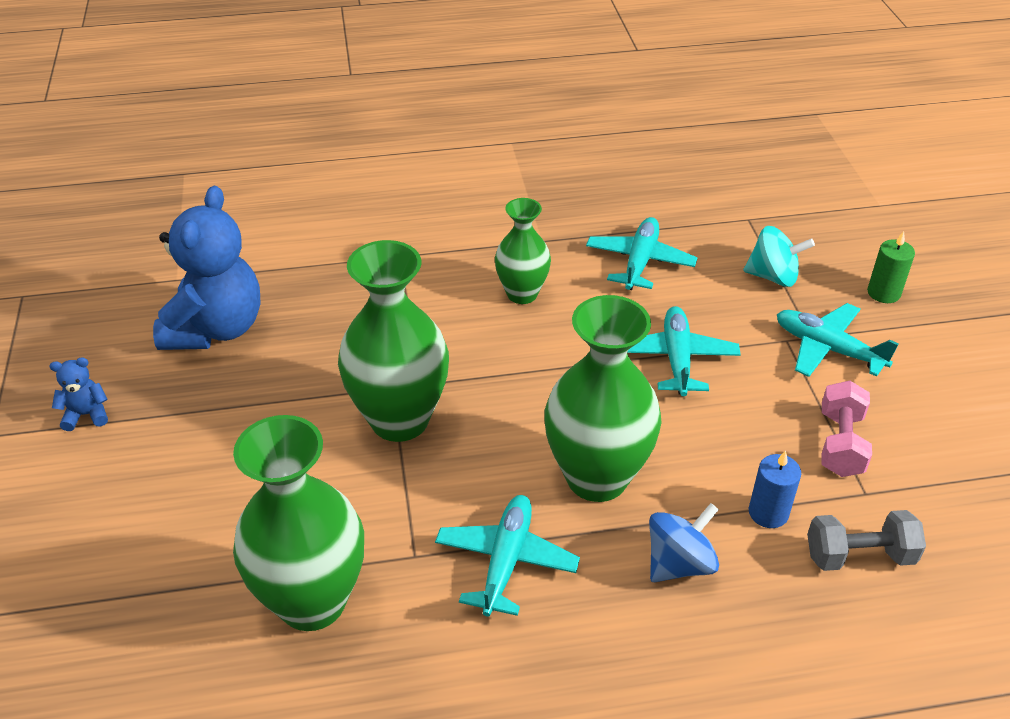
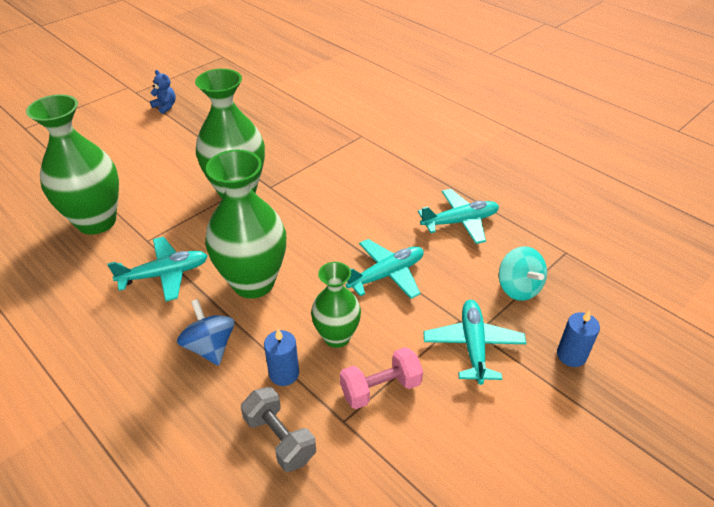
camera: 55 degrees right, 0 degrees up
blue teddy bear [153,186,261,350] -> none
green vase [495,198,551,304] -> green vase moved to [311,262,361,348]
blue spinning top [649,503,719,582] -> blue spinning top turned 135 degrees counterclockwise [177,299,235,366]
green candle [867,231,915,303] -> blue candle [557,310,600,367]

